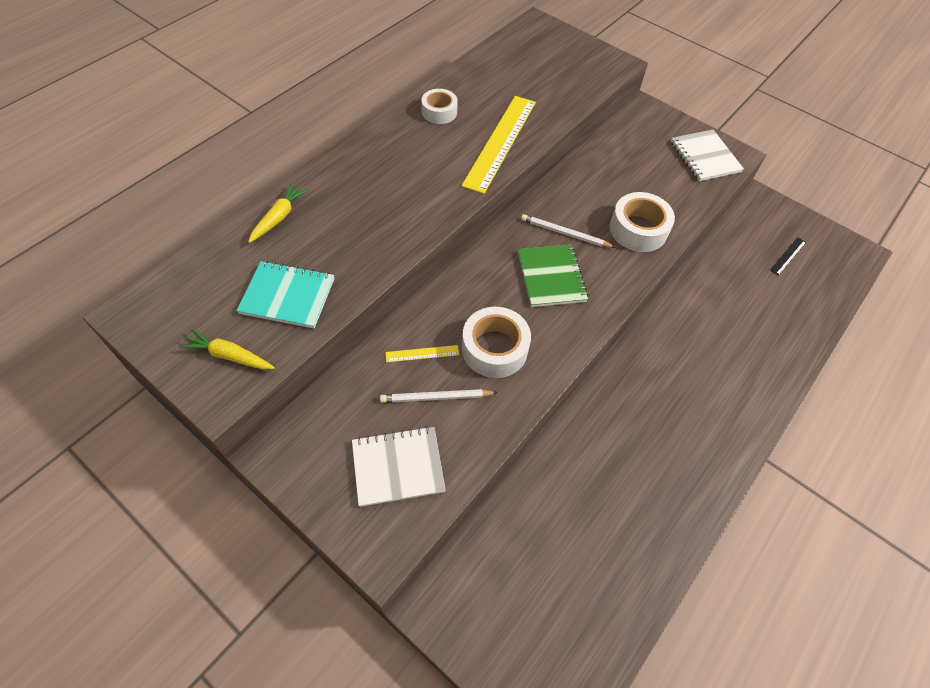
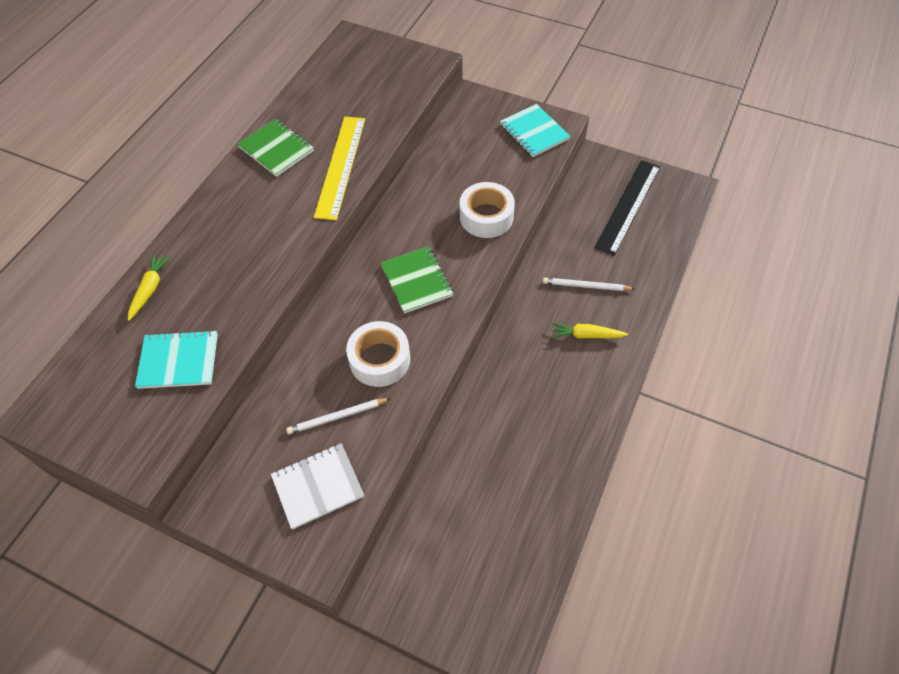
camera: 10 degrees left, 0 degrees up
yellow carrot [179,329,275,370] -> yellow carrot moved to [551,323,628,339]
yellow ruler [385,345,459,362] -> none
white tape [422,89,458,124] -> green notebook [237,119,314,177]
white pencil [521,214,616,248] -> white pencil moved to [543,277,634,291]
white notebook [671,130,744,181] -> turquoise notebook [500,104,570,157]
black ruler [770,237,806,276] -> black ruler [595,160,660,256], size x2.35

